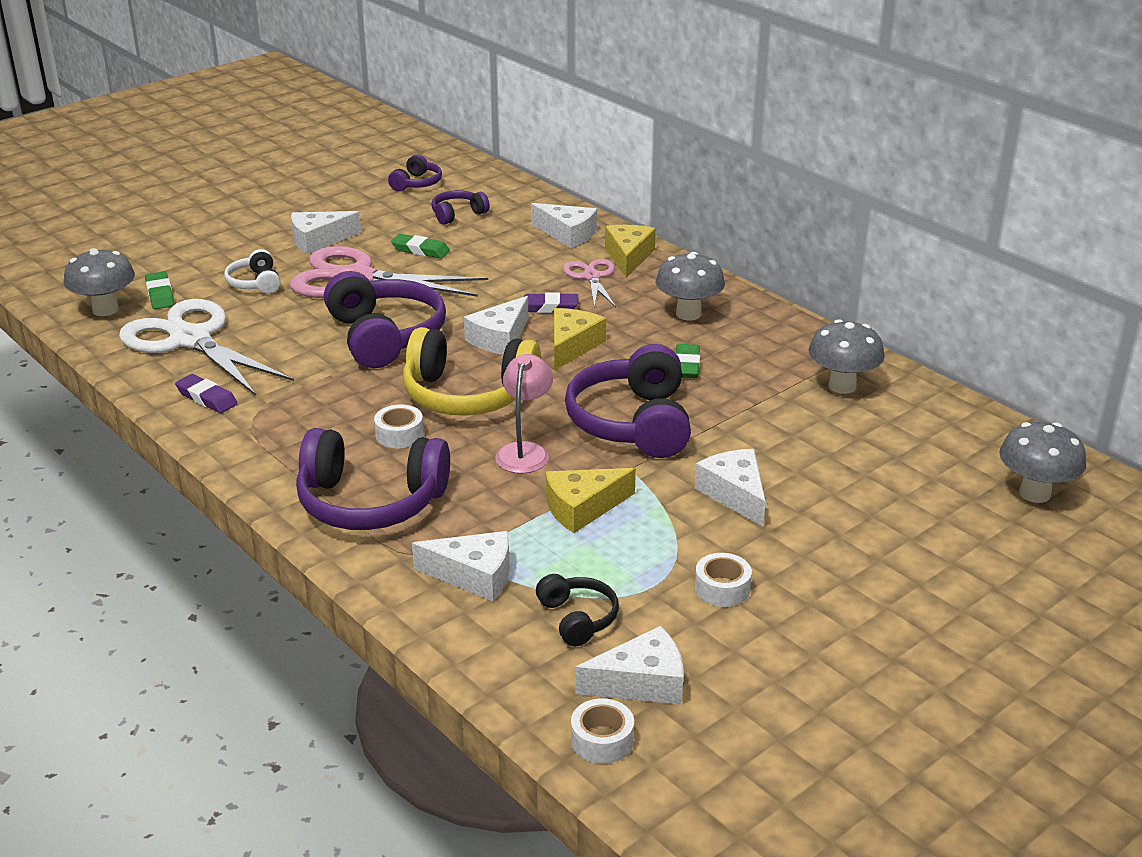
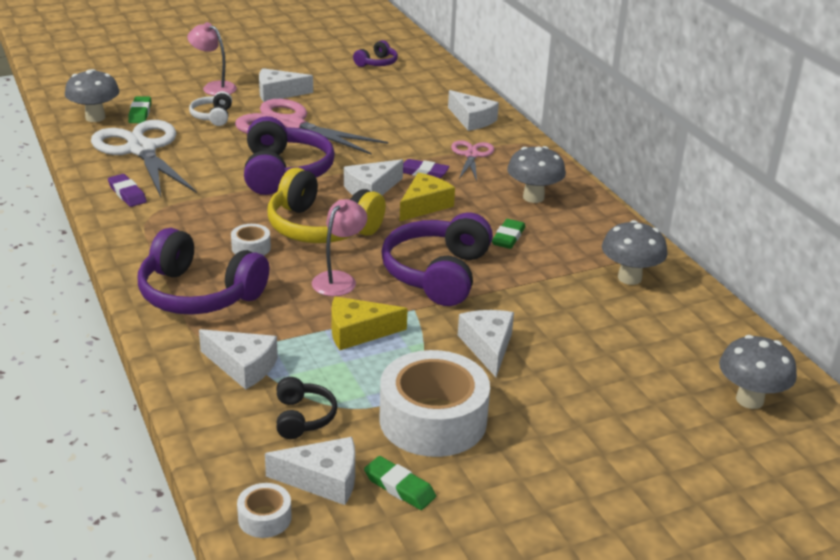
camera: 15 degrees right, 0 degrees up
green eraser [391,234,450,259] -> green eraser moved to [364,456,436,510]
purple headphones [431,190,490,225] -> none
yellow cheese [605,225,656,278] -> none
white tape [695,553,752,607] -> white tape [379,350,490,457], size x2.27
none -> pink lamp [187,22,237,96]

